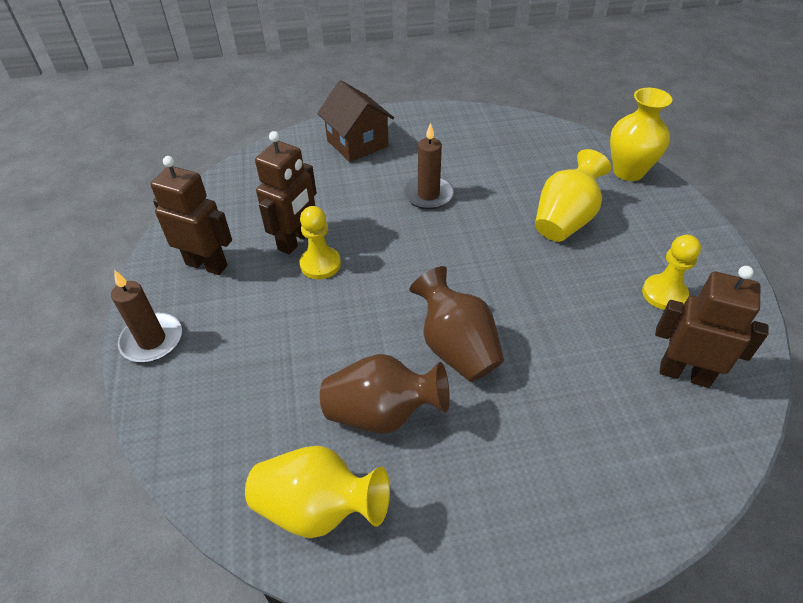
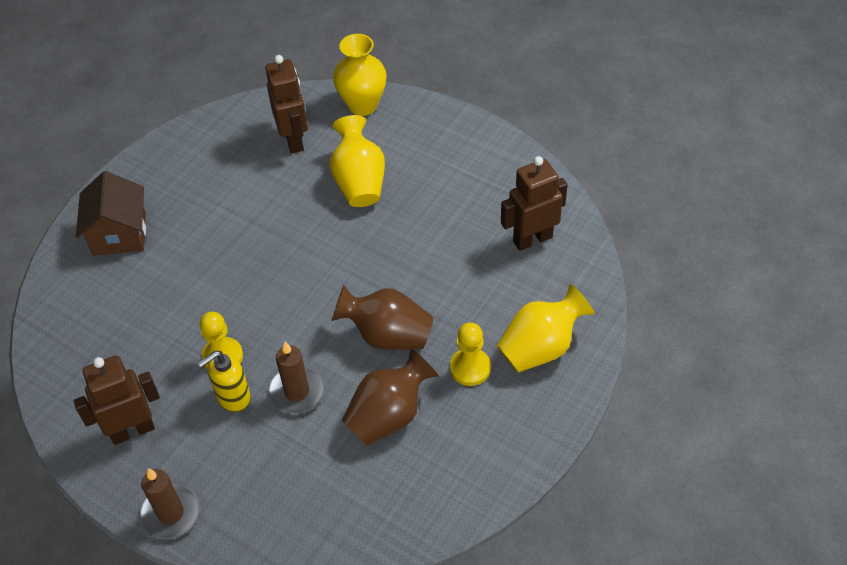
camera: 45 degrees left, 5 degrees up
yellow vase [245,446,390,538] -> yellow vase moved to [496,284,595,373]
brown robot [255,131,317,254] -> brown robot moved to [265,55,308,154]
brown house [317,80,394,162] -> brown house turned 75 degrees clockwise [76,171,146,256]
brown candle [404,123,454,209] -> brown candle moved to [268,342,325,414]
yellow pawn [642,235,701,310] -> yellow pawn moved to [450,323,491,386]
none -> yellow soap dispenser [198,351,251,412]

